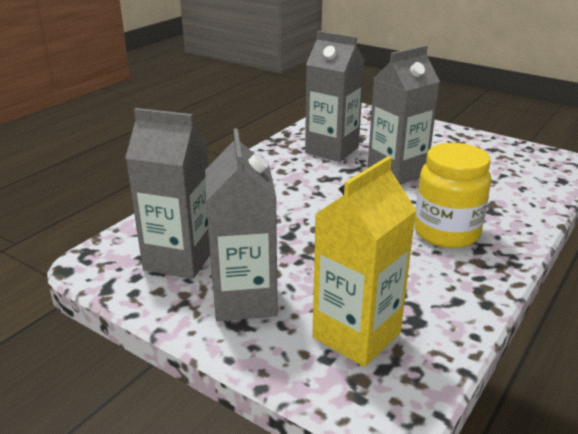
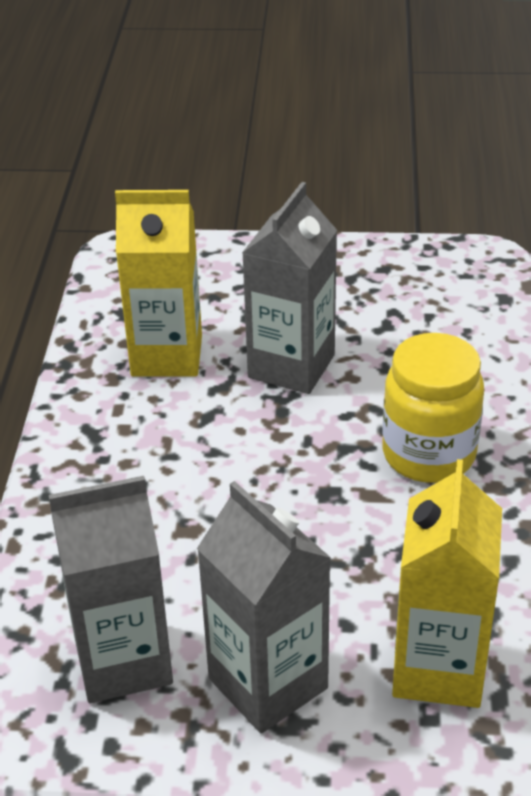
camera: 30 degrees left, 10 degrees up
grey carton [305,31,365,162] -> yellow carton [115,190,202,377]

